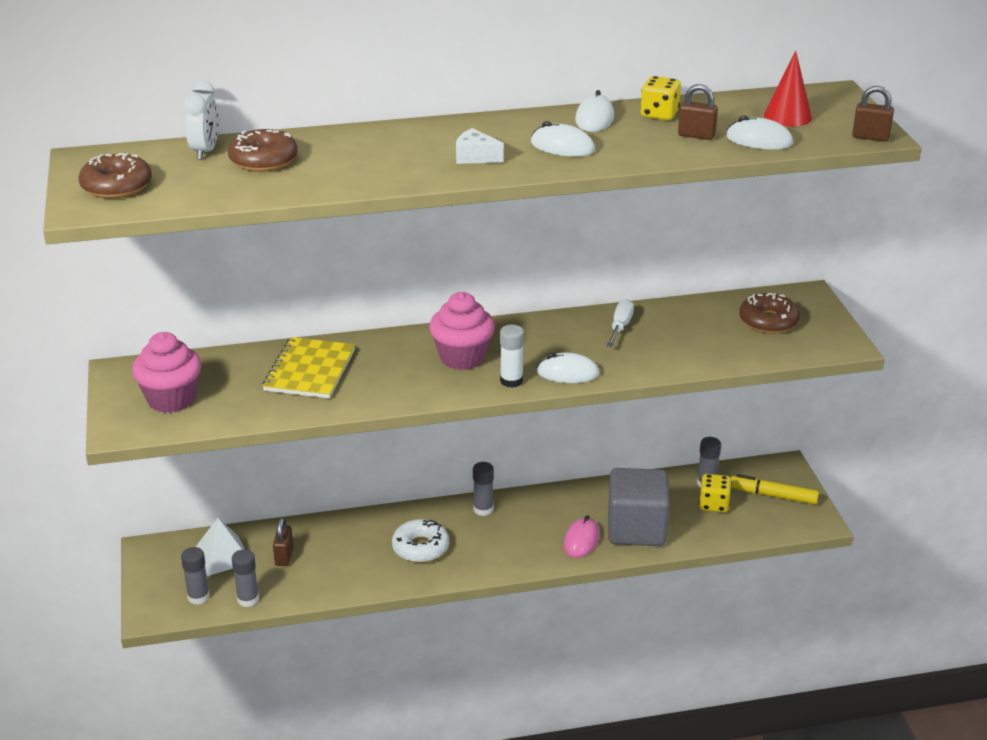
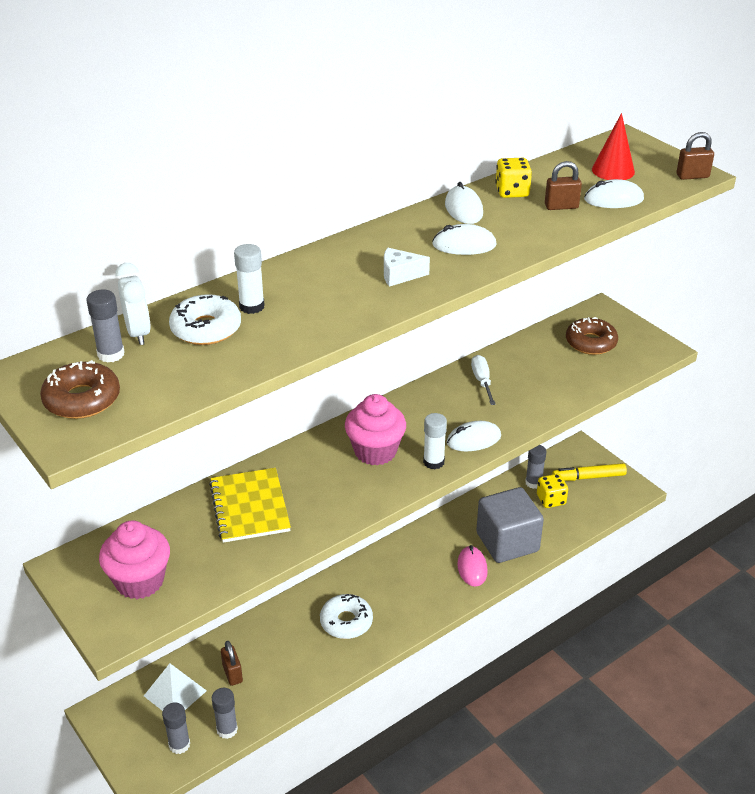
camera: 25 degrees left, 5 degrees up
brown donut [228,129,298,172] -> white donut [169,294,241,345]
grey glue stick [473,462,494,516] -> grey glue stick moved to [87,289,124,363]
none -> white glue stick [234,244,265,314]

